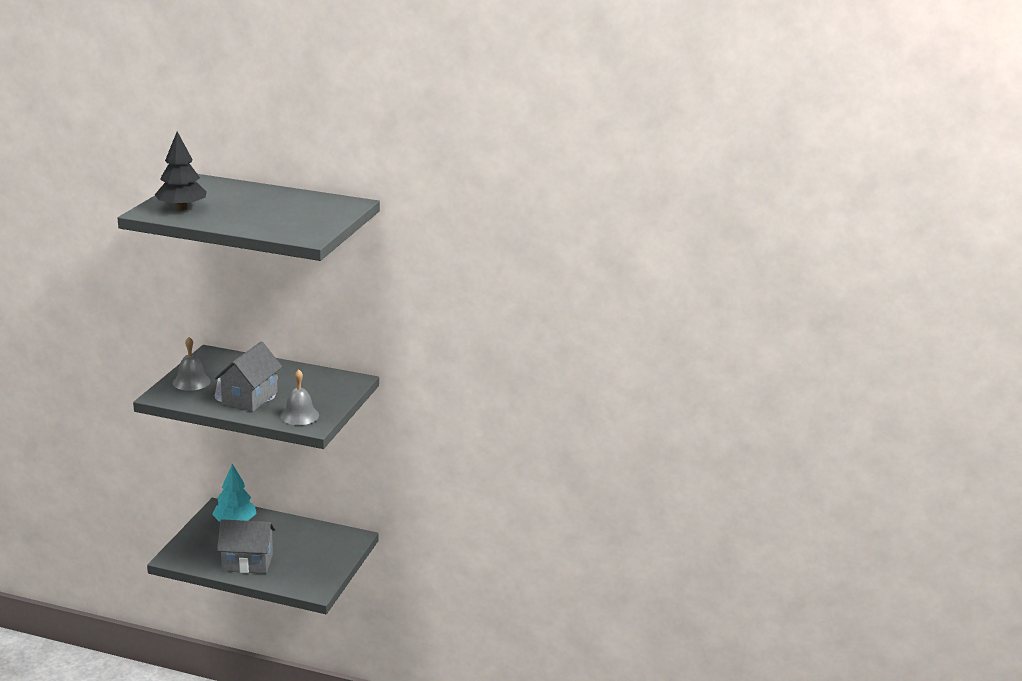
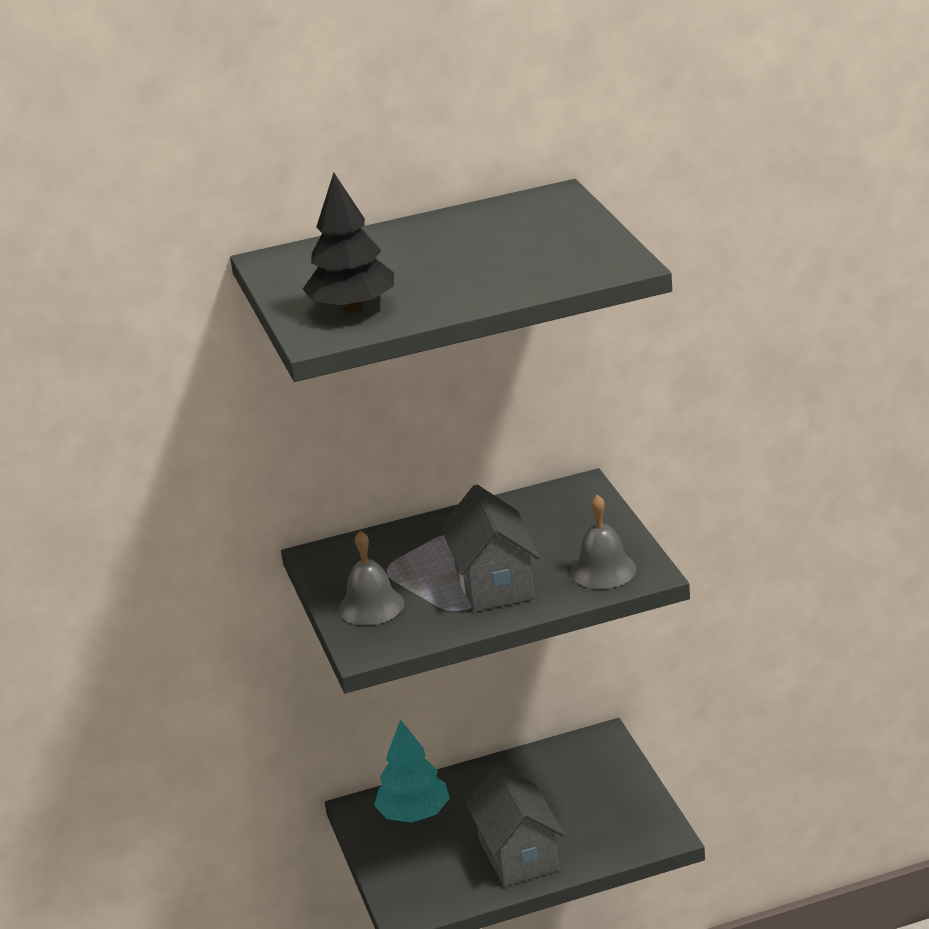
camera: 30 degrees left, 5 degrees up
grey house [217,519,276,574] -> grey house turned 75 degrees counterclockwise [466,765,565,887]

